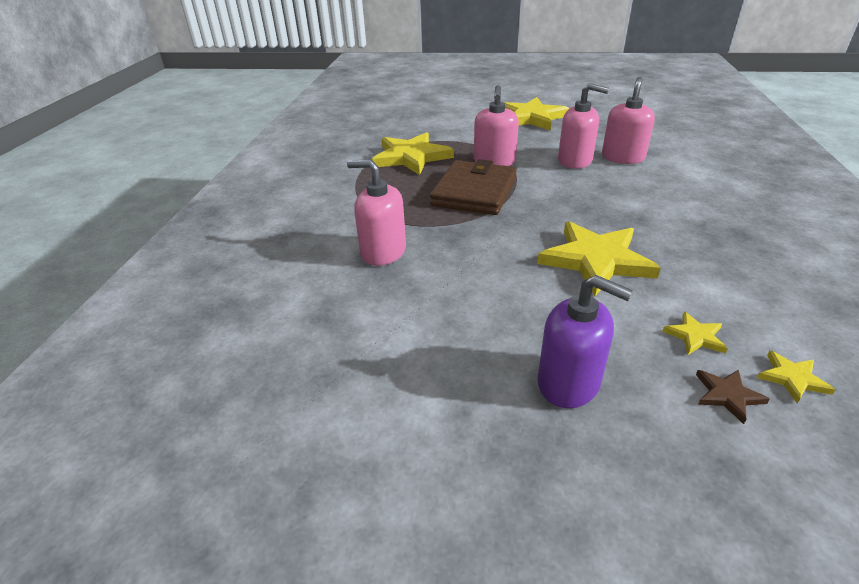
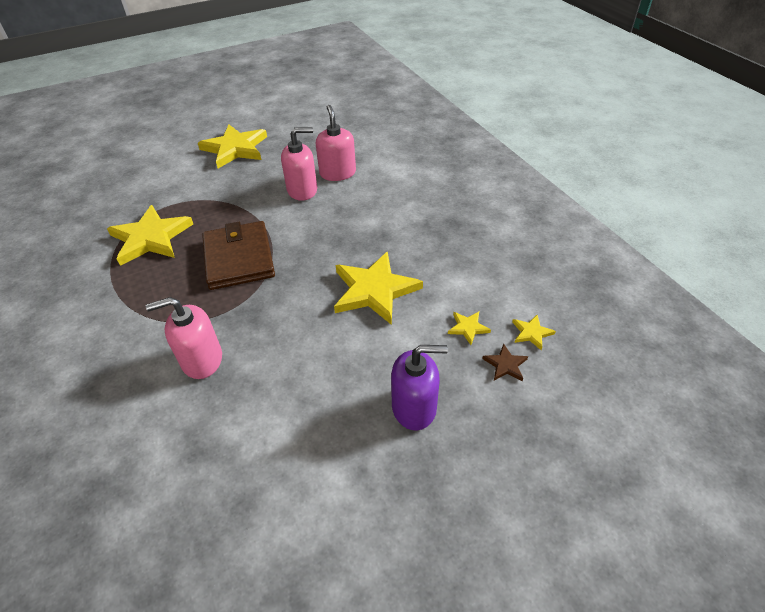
camera: 35 degrees left, 10 degrees up
pink soap dispenser [474,85,519,166] -> none

